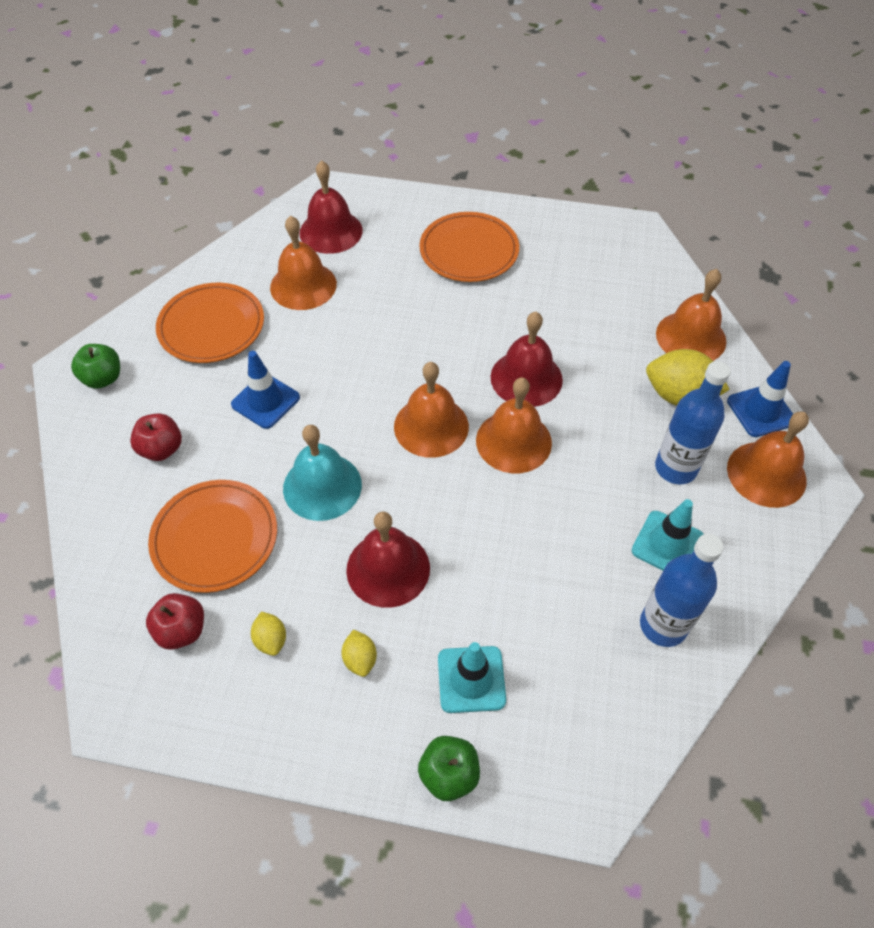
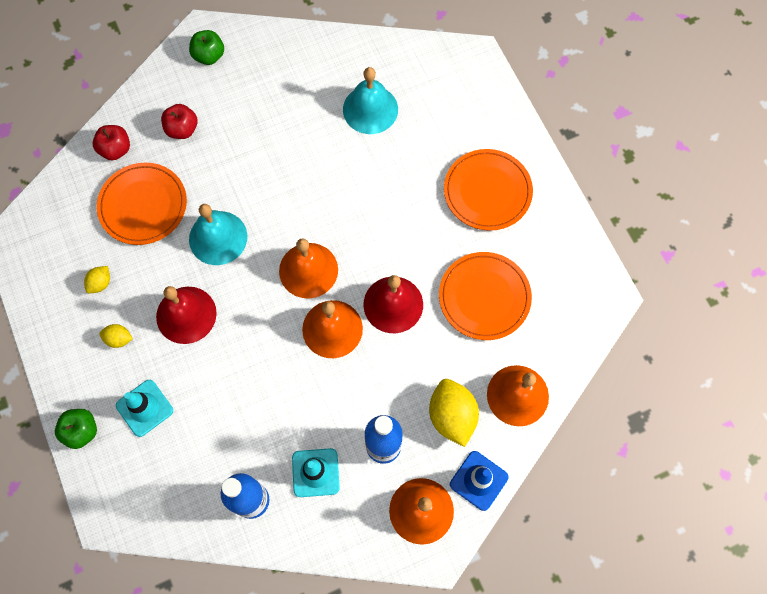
camera: 55 degrees right, 15 degrees up
red apple [146,593,204,650] -> red apple moved to [93,125,130,160]
orange plate [156,283,264,363] -> orange plate moved to [439,252,532,340]
blue traffic cone [231,351,300,429] -> none
orange bell [270,216,337,310] -> turquoise bell [343,67,398,134]
red bell [299,160,363,254] -> none
yellow lemon [341,629,377,677] -> yellow lemon turned 60 degrees clockwise [99,324,133,348]

